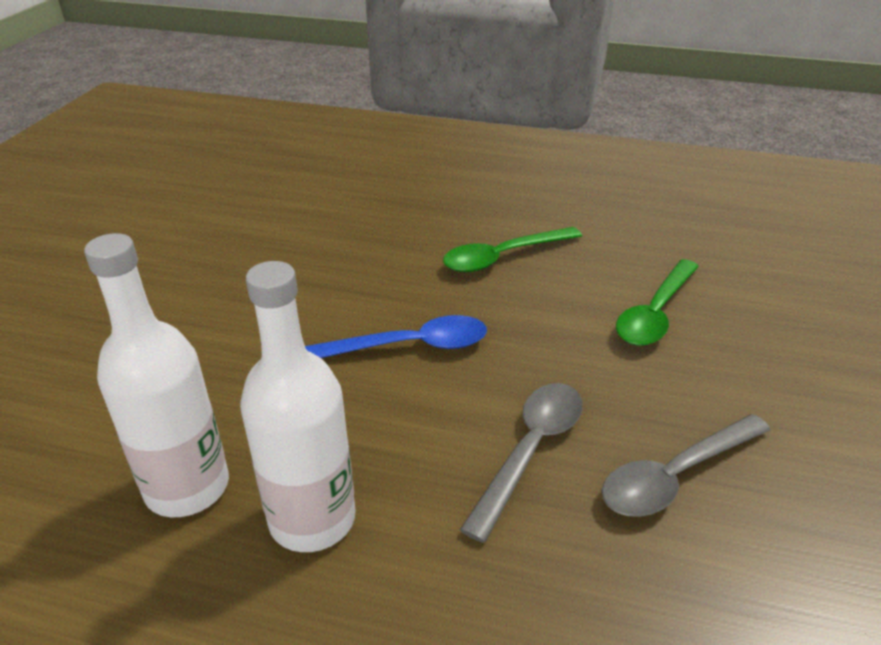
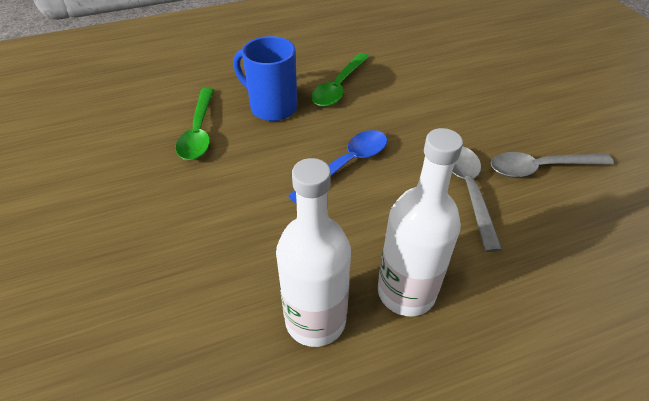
camera: 35 degrees left, 10 degrees up
grey spoon [602,414,771,517] -> grey spoon turned 60 degrees clockwise [491,152,614,177]
green spoon [616,259,699,346] -> green spoon moved to [176,88,214,160]
none -> blue mug [233,36,298,121]

